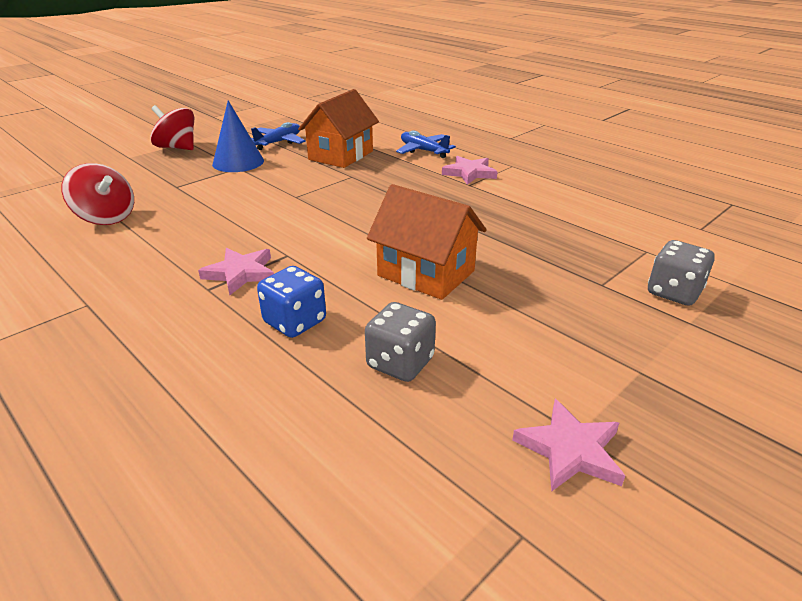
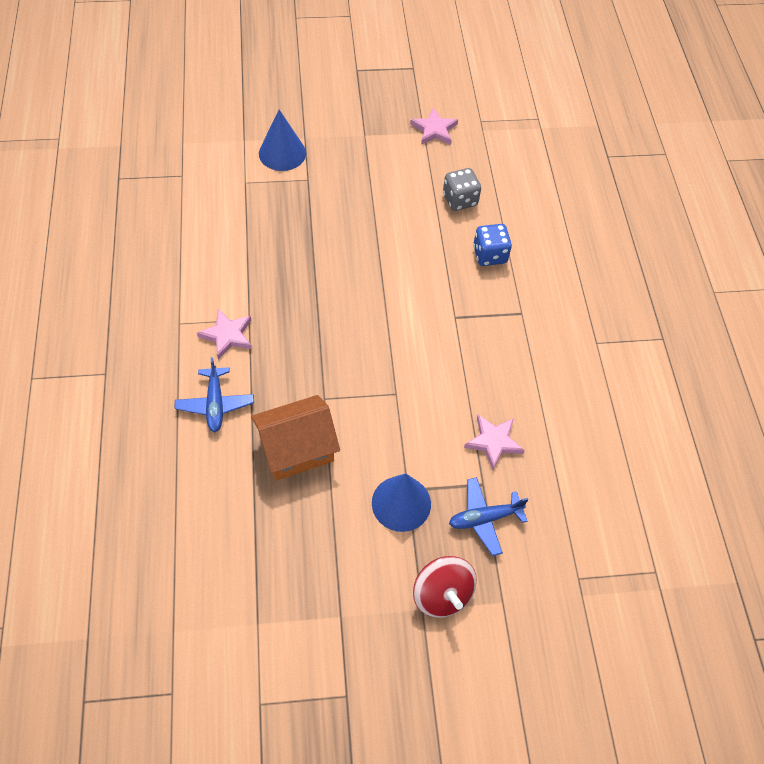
camera: 145 degrees left, 25 degrees up
red spinning top [62,163,134,225] -> none
pink star [198,248,274,295] -> pink star moved to [464,415,525,470]
blue plane [251,122,305,150] -> blue plane moved to [449,477,529,556]
orange house [367,184,487,300] -> none
grey dice [648,240,715,306] -> blue cone [259,110,306,171]

